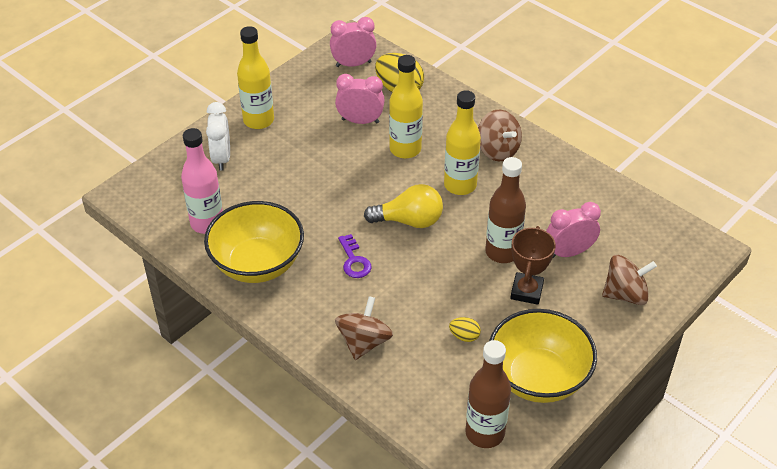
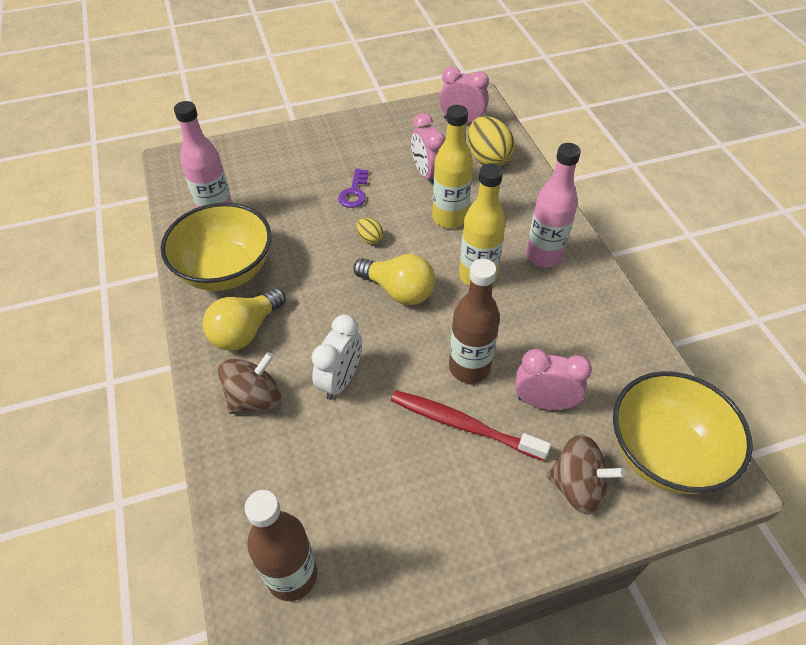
camera: 30 degrees right, 5 degrees up
white clock [206,102,230,171] -> white clock moved to [312,314,362,400]
yellow bottle [237,26,274,129] -> none
pink clock [335,74,385,124] -> pink clock turned 150 degrees counterclockwise [411,113,446,183]
purple key [338,234,372,278] -> purple key moved to [338,169,368,208]
yellow egg [449,317,481,342] -> yellow egg moved to [357,218,384,244]
brown spinning top [478,110,522,161] -> pink bottle [526,143,581,267]
yellow bowl [489,309,597,403] -> yellow bowl moved to [613,371,753,494]
brown trophy [510,226,556,305] -> red toothbrush [391,390,551,461]
none -> yellow light bulb [203,288,286,351]

